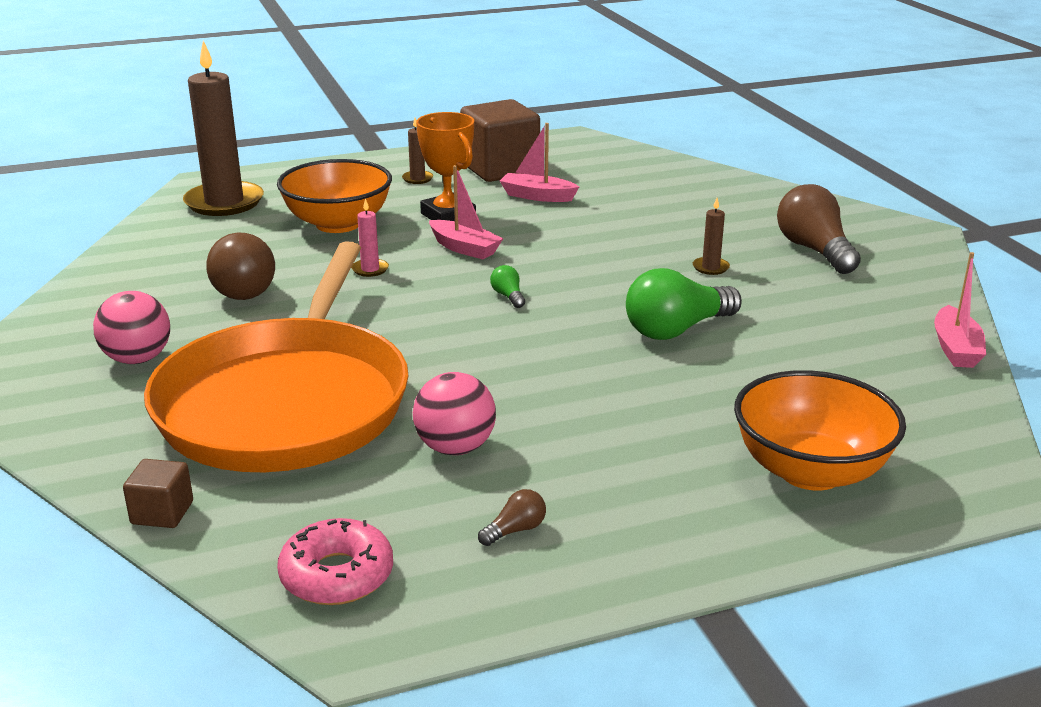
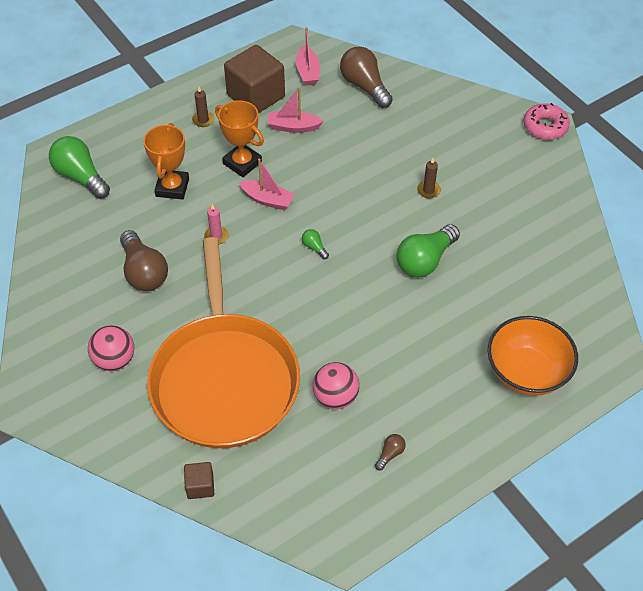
camera: 15 degrees left, 25 degrees up
brown candle [183,41,264,216] -> green light bulb [49,136,110,199]
orange bowl [277,159,392,233] -> orange trophy [143,123,189,199]
pink donut [277,518,393,605] -> pink donut moved to [523,103,570,140]
brown light bulb [777,184,861,274] -> brown light bulb moved to [340,46,393,108]
pink boat [934,252,986,368] -> pink boat moved to [296,27,320,85]

